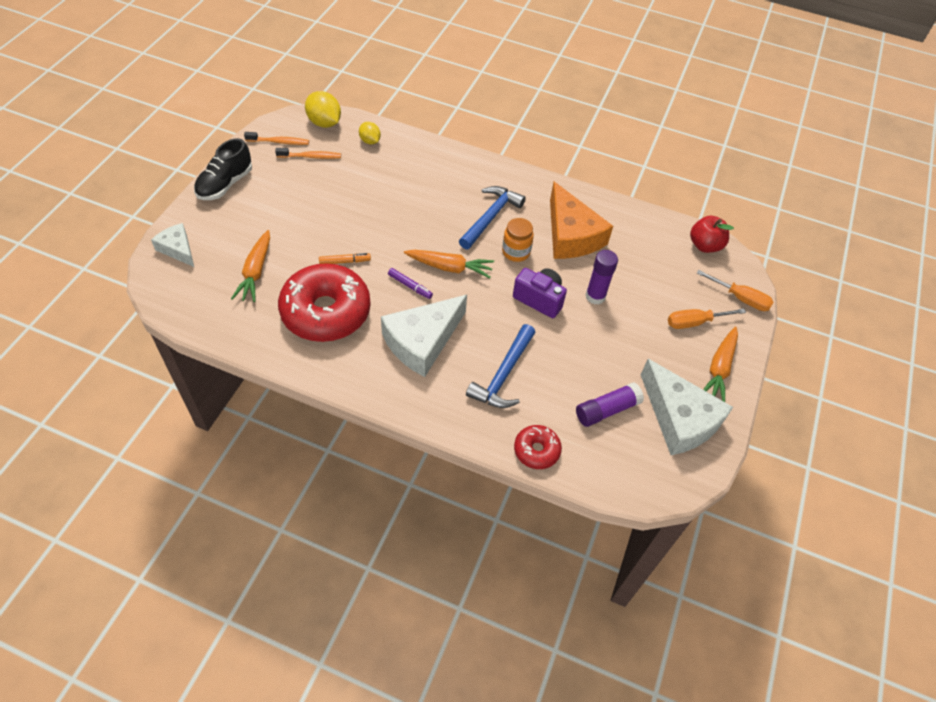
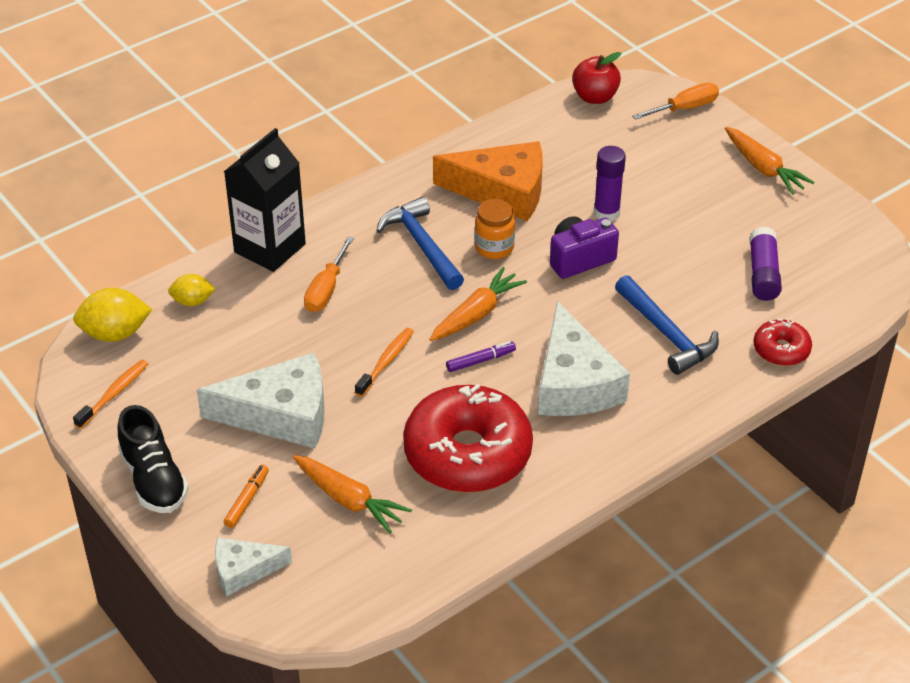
camera: 55 degrees left, 10 degrees down
orange toothbrush [275,148,341,159] -> orange toothbrush moved to [355,328,414,397]
orange marker [319,253,371,264] -> orange marker moved to [224,464,269,528]
white cheese [641,359,733,455] -> white cheese moved to [197,353,324,448]
orange screwdriver [668,309,746,329] -> orange screwdriver moved to [304,236,354,312]
none -> black carton [224,128,306,272]

